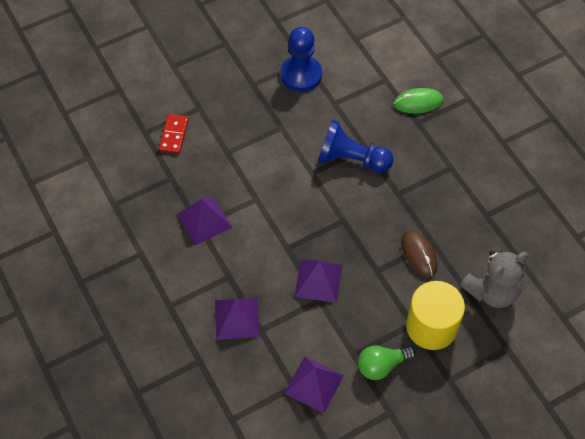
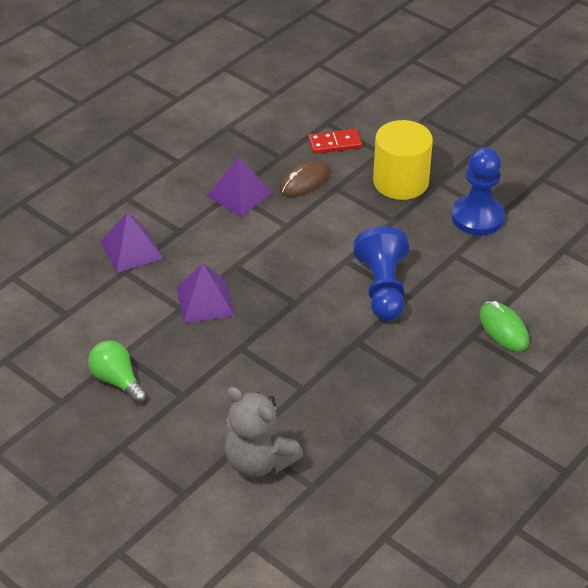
camera: 70 degrees right, 15 degrees down
purple pyramid [284,356,344,413] -> none
brown mouse [401,230,438,277] -> brown mouse moved to [280,160,330,197]
yellow cylinder [406,281,465,350] -> yellow cylinder moved to [373,120,433,200]

